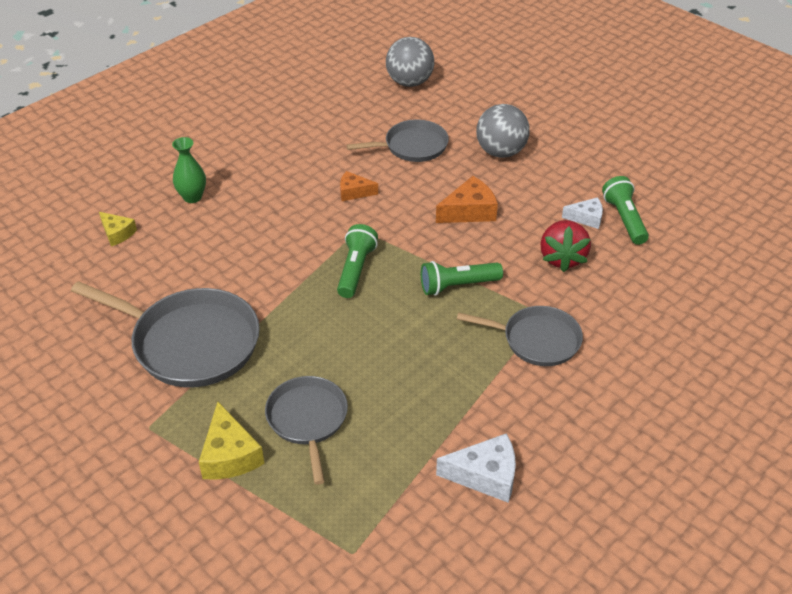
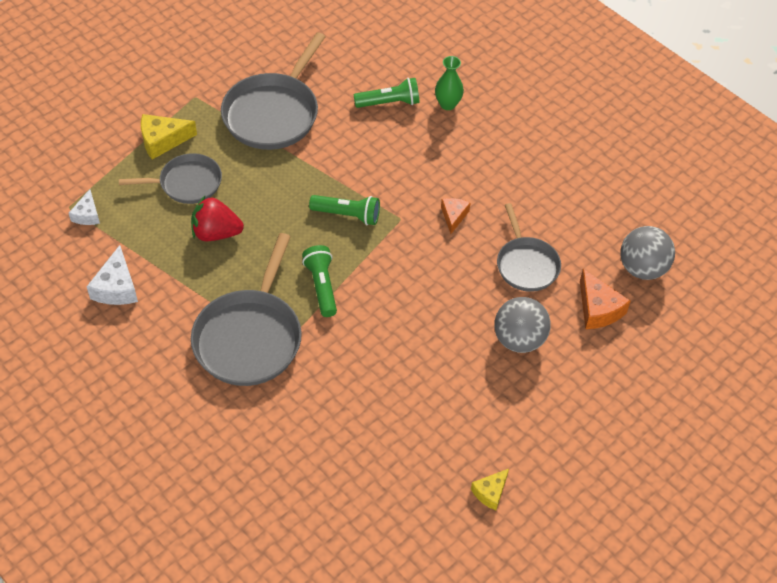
camera: 90 degrees right, 10 degrees up
yellow cheese [99,212,137,246] -> yellow cheese moved to [471,469,509,510]
orange cheese [436,176,498,223] -> orange cheese moved to [580,269,631,329]
grey pan [457,306,583,366] -> grey pan [191,233,302,386], size x1.63
red strawberry [540,220,591,272] -> red strawberry moved to [191,195,244,241]
white cheese [562,197,603,229] -> white cheese moved to [69,189,100,225]
green flashlight [602,176,649,245] -> green flashlight moved to [354,78,420,108]

